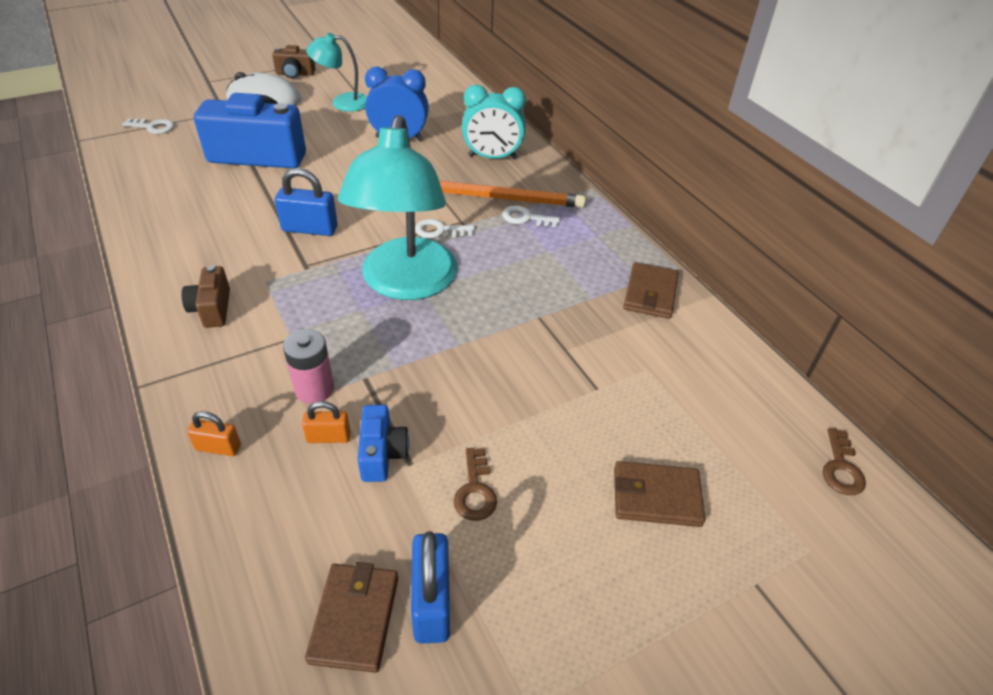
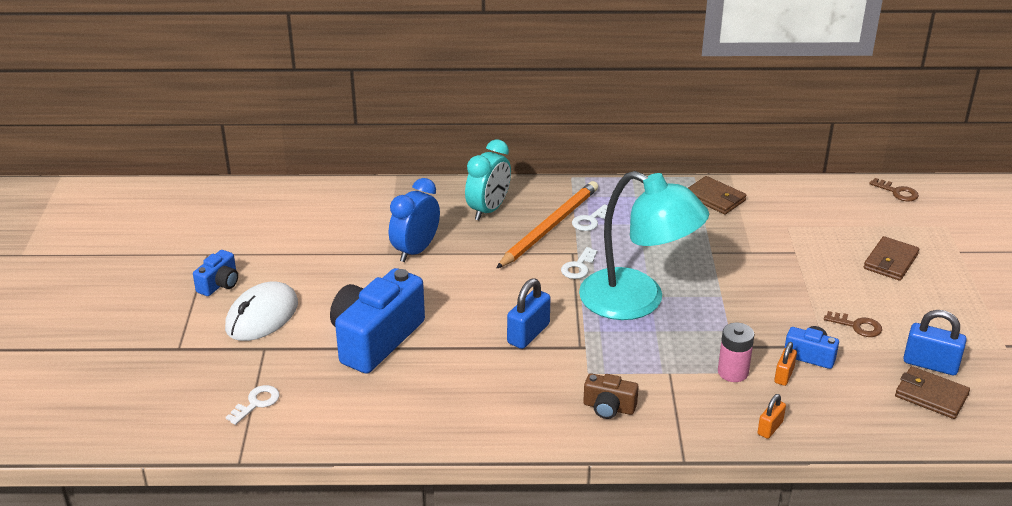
camera: 60 degrees left, 10 degrees down
brown camera [272,45,315,78] -> blue camera [193,250,238,296]
turquoise lamp [306,33,367,112] -> none

